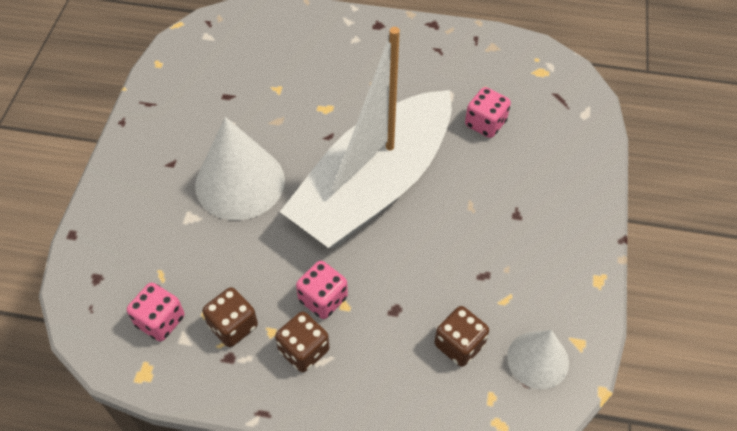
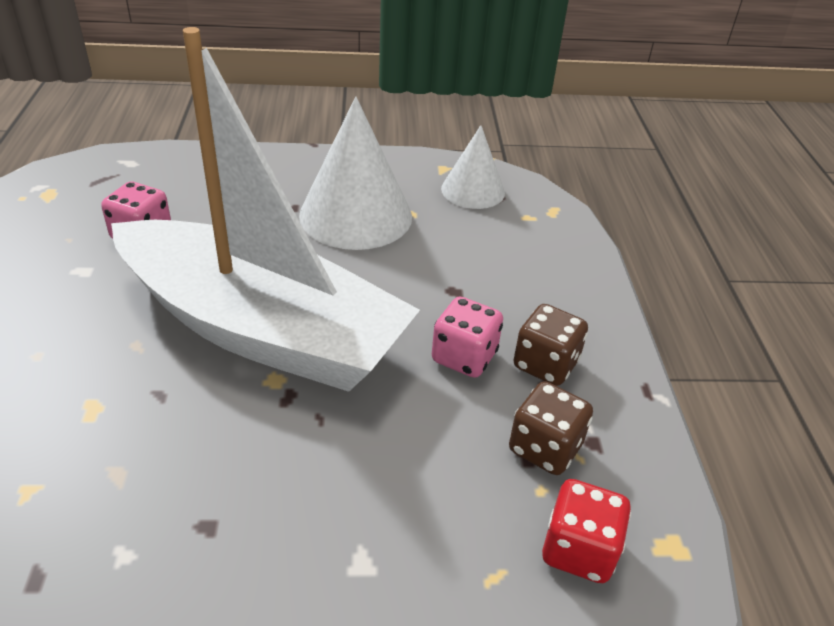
camera: 105 degrees left, 15 degrees down
pink dice [127,283,184,341] -> red dice [542,479,631,583]
white cone [195,117,285,220] -> white cone moved to [299,97,412,250]
brown dice [434,306,489,367] -> none

